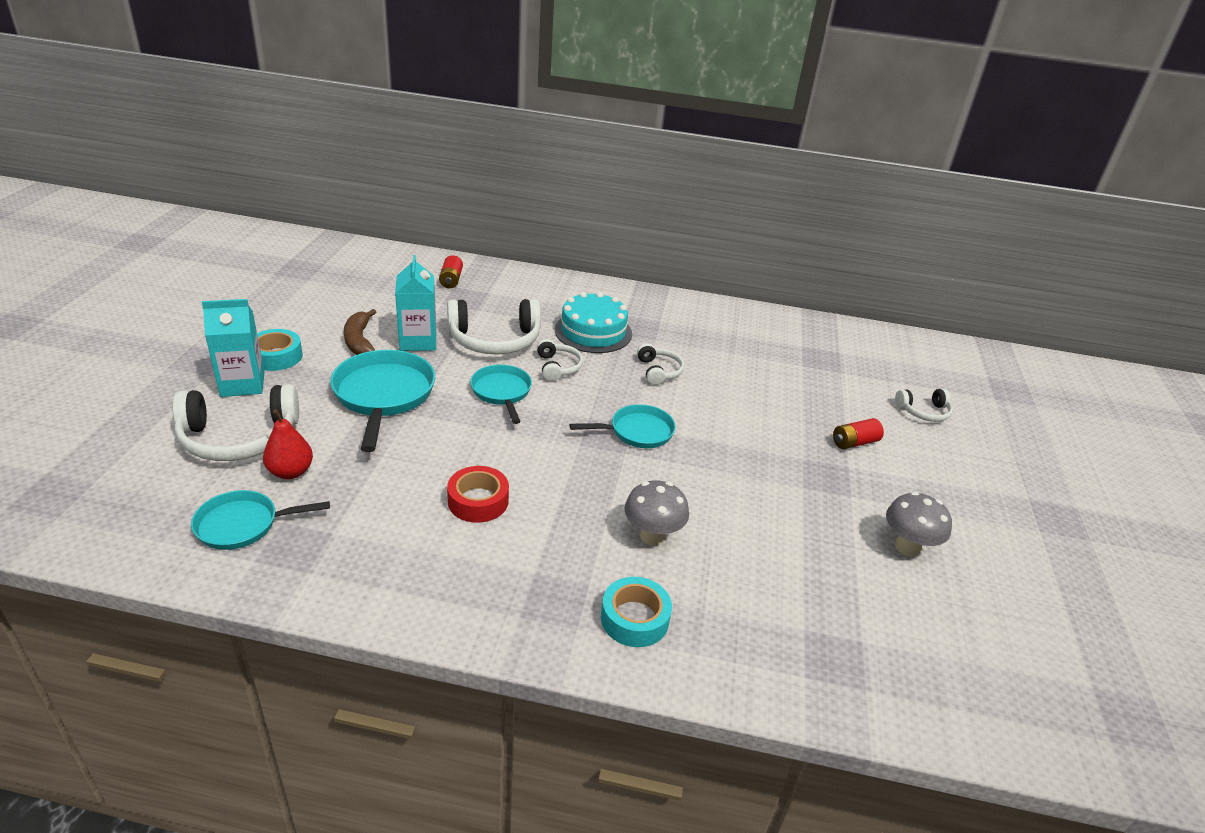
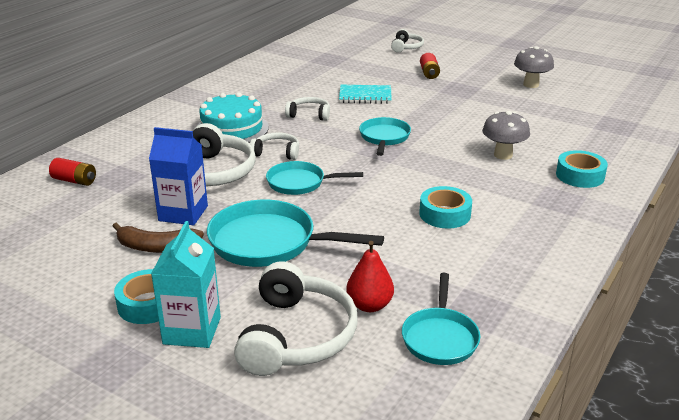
camera: 65 degrees left, 5 degrees down
turquoise carton [395,255,436,351] -> blue carton [149,127,208,225]
red tape [447,466,509,523] -> turquoise tape [419,186,472,228]
none -> turquoise notebook [339,85,392,104]

